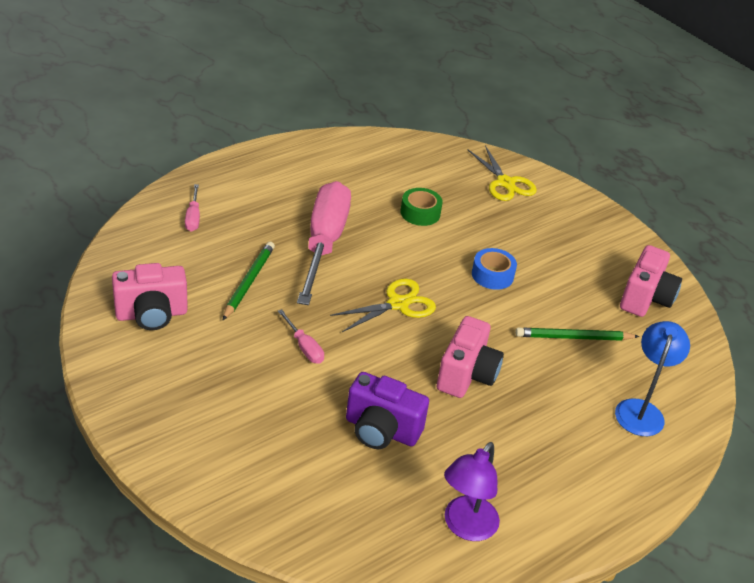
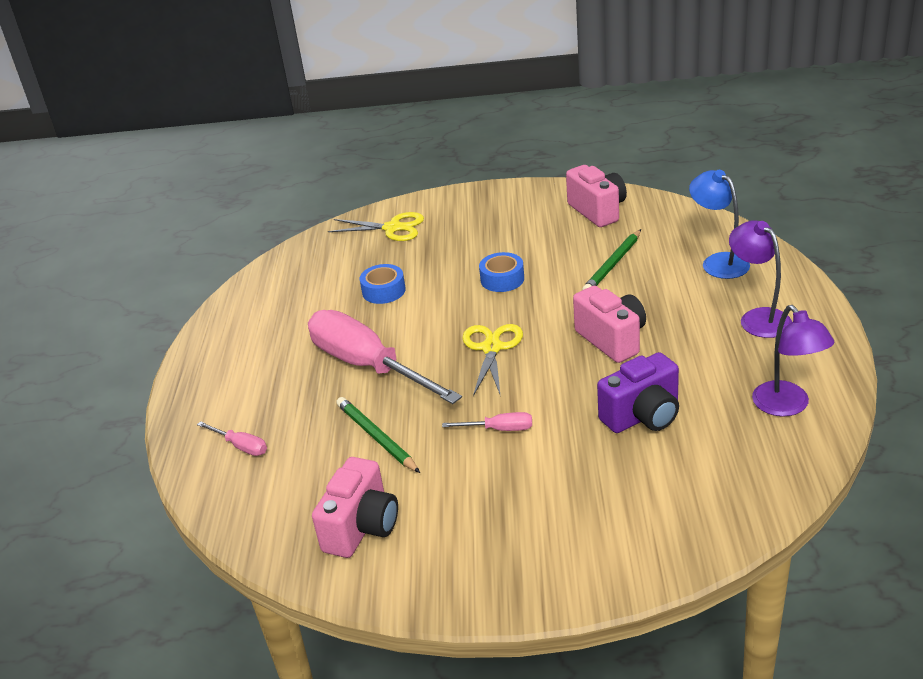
camera: 45 degrees left, 5 degrees down
green tape [400,188,443,226] -> blue tape [360,264,406,304]
none -> purple lamp [729,220,792,338]

